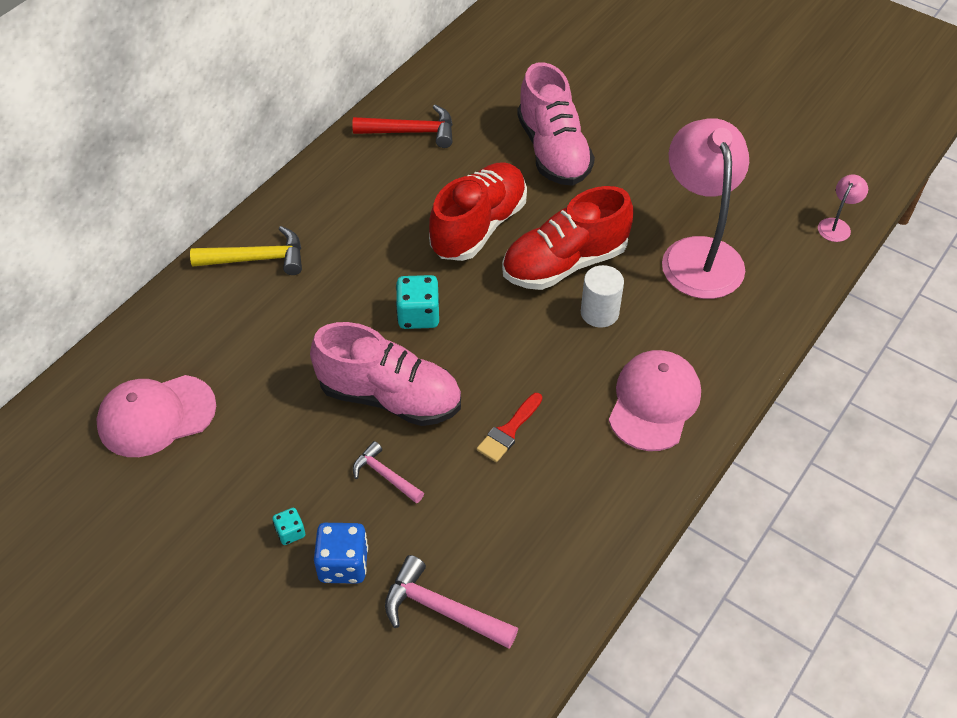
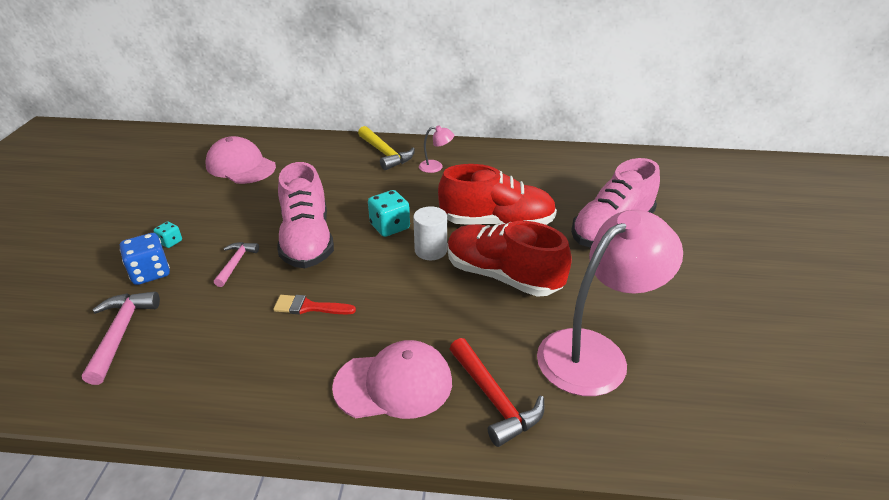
camera: 60 degrees right, 15 degrees down
red hammer [352,105,453,148] -> red hammer moved to [450,338,544,447]
white cylinder [581,265,624,328] -> white cylinder moved to [413,206,447,260]
pink lamp [818,174,868,242] -> pink lamp moved to [419,125,454,173]

